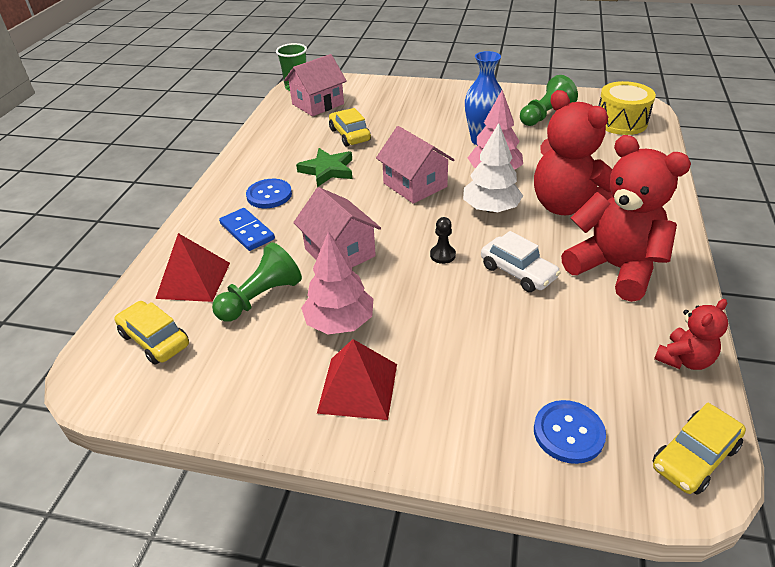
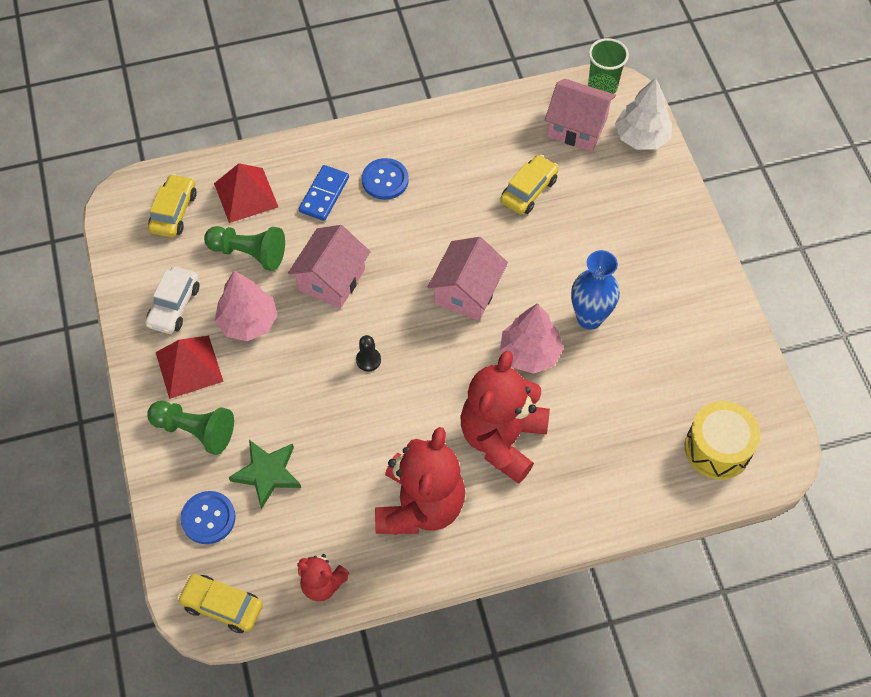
camera: 60 degrees right, 20 degrees up
green star [296,148,352,187] -> green star moved to [229,440,301,509]
white tree [463,123,523,213] -> white tree moved to [615,78,672,150]
white car [481,231,561,292] -> white car moved to [145,267,199,334]
green pawn [520,75,578,126] -> green pawn moved to [147,401,234,455]

